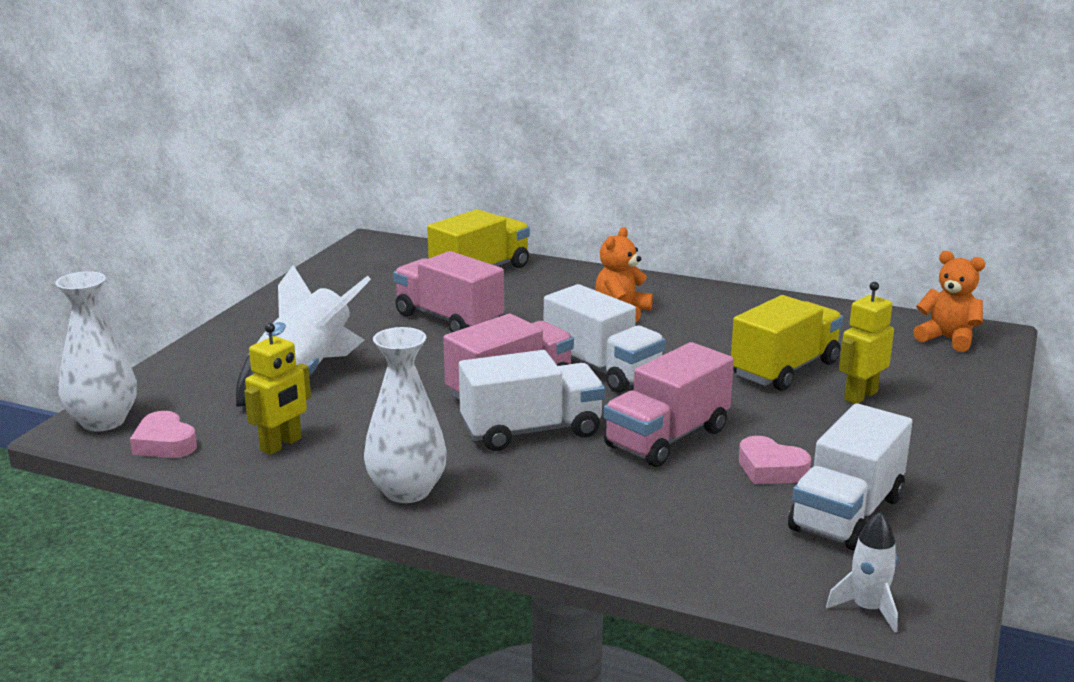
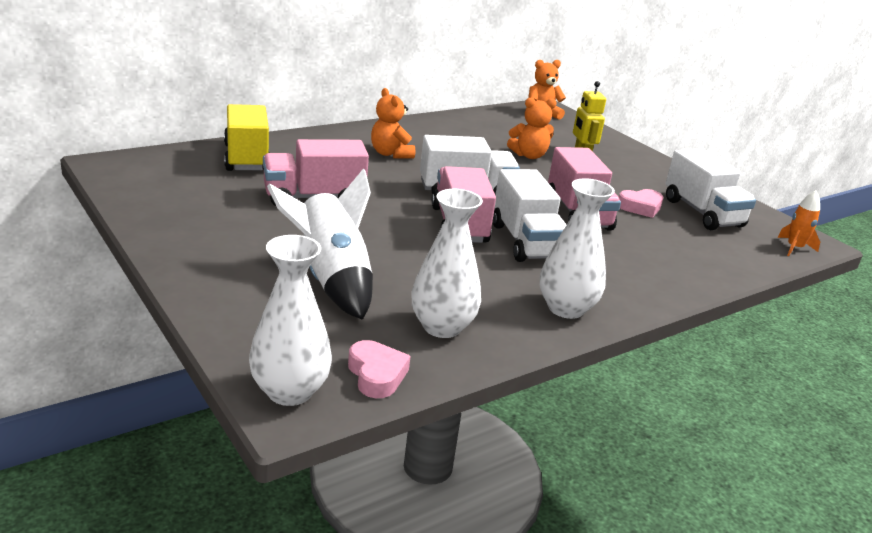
camera: 60 degrees left, 5 degrees up
pink heart [130,411,197,458] -> pink heart turned 105 degrees counterclockwise [348,340,410,398]
yellow robot [244,323,311,455] -> white vase [412,189,483,338]
white truck [459,350,605,451] -> white truck turned 150 degrees clockwise [493,169,567,262]
yellow truck [731,295,843,391] -> orange teddy bear [507,98,557,159]
white rocket [826,512,898,633] -> orange rocket [778,190,820,256]

